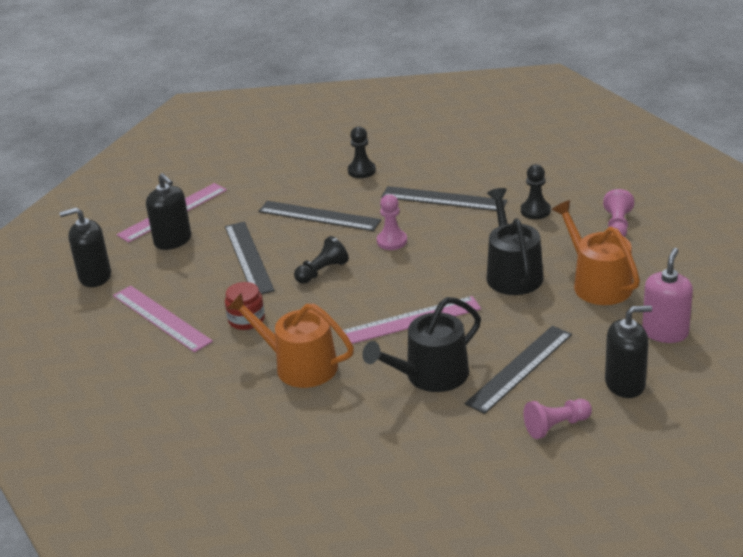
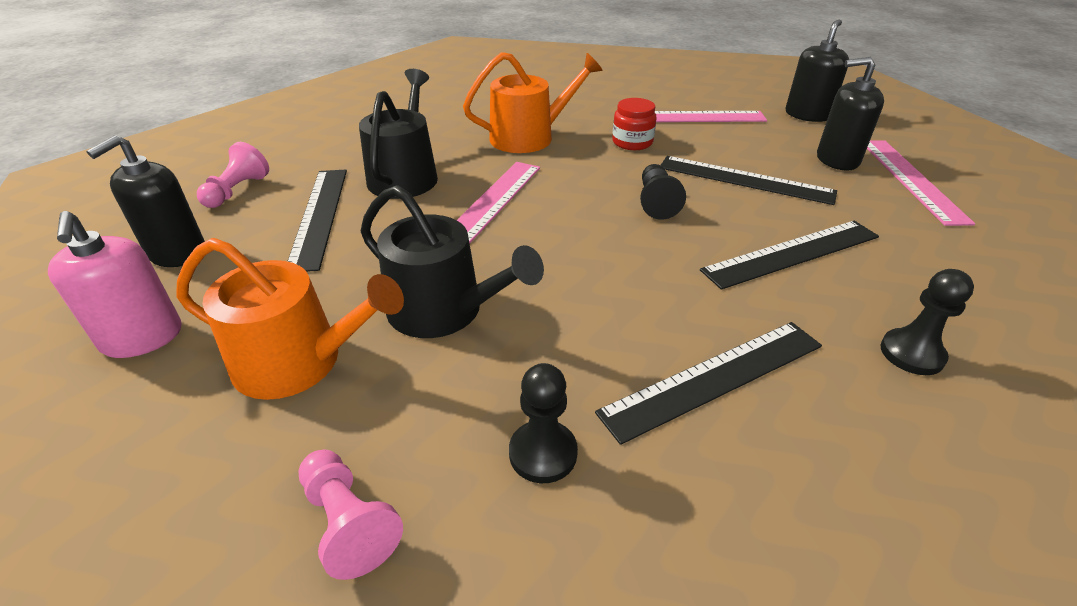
camera: 130 degrees right, 5 degrees up
pink pawn [377,194,407,250] -> none

